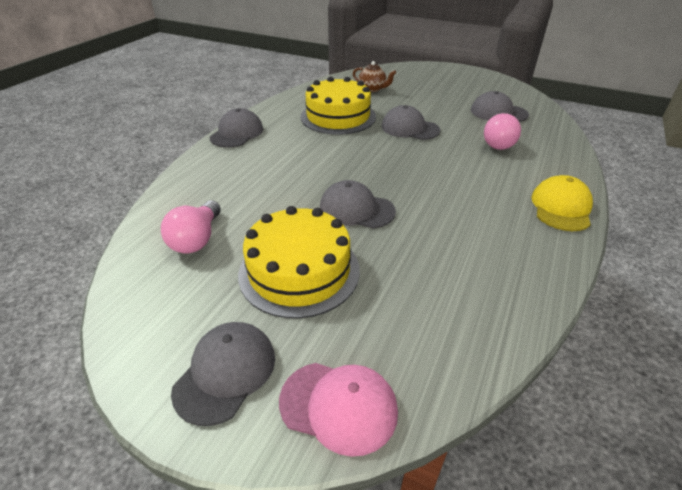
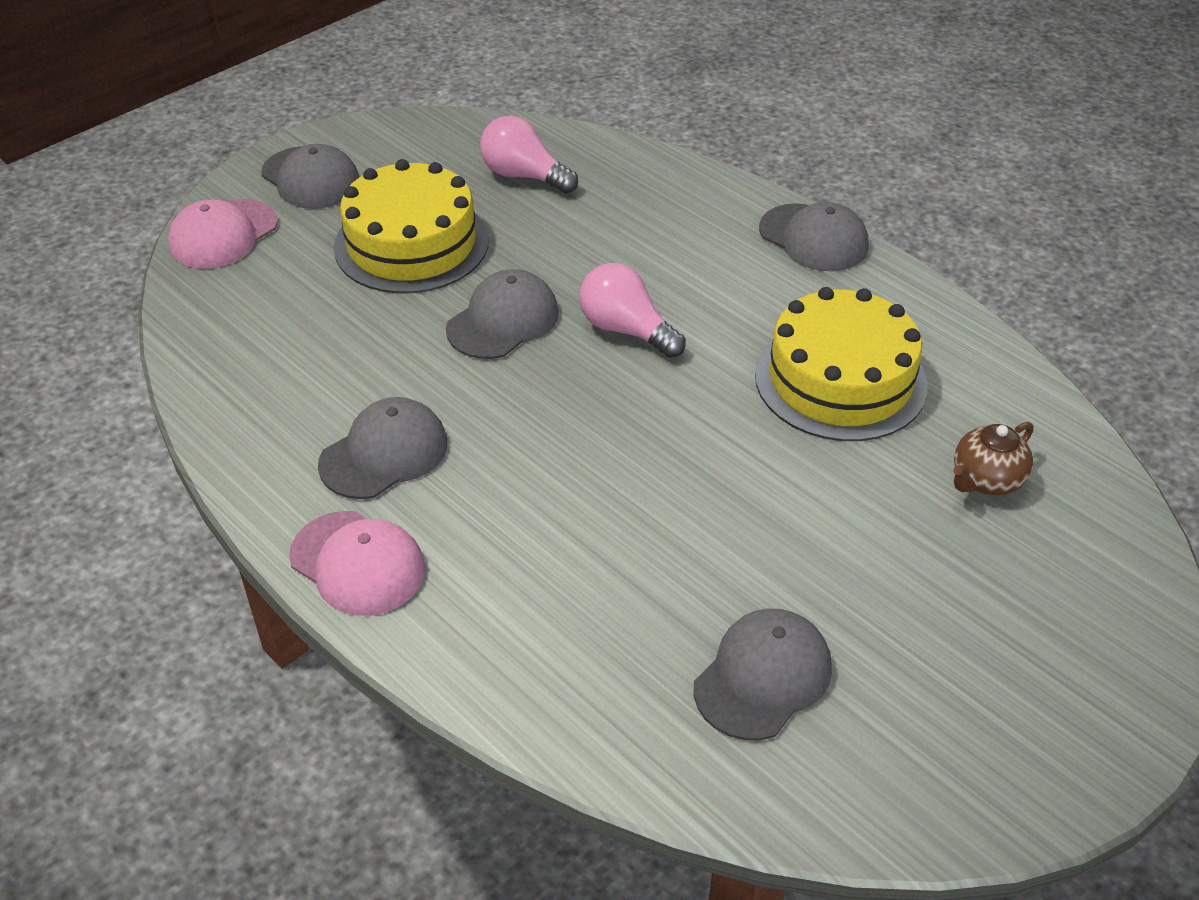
camera: 110 degrees right, 5 degrees up
grey cap [382,105,441,140] -> grey cap moved to [318,397,447,499]
pink light bulb [484,113,521,150] -> pink light bulb moved to [579,263,686,358]
yellow cap [531,175,593,231] -> pink cap [289,511,425,616]

